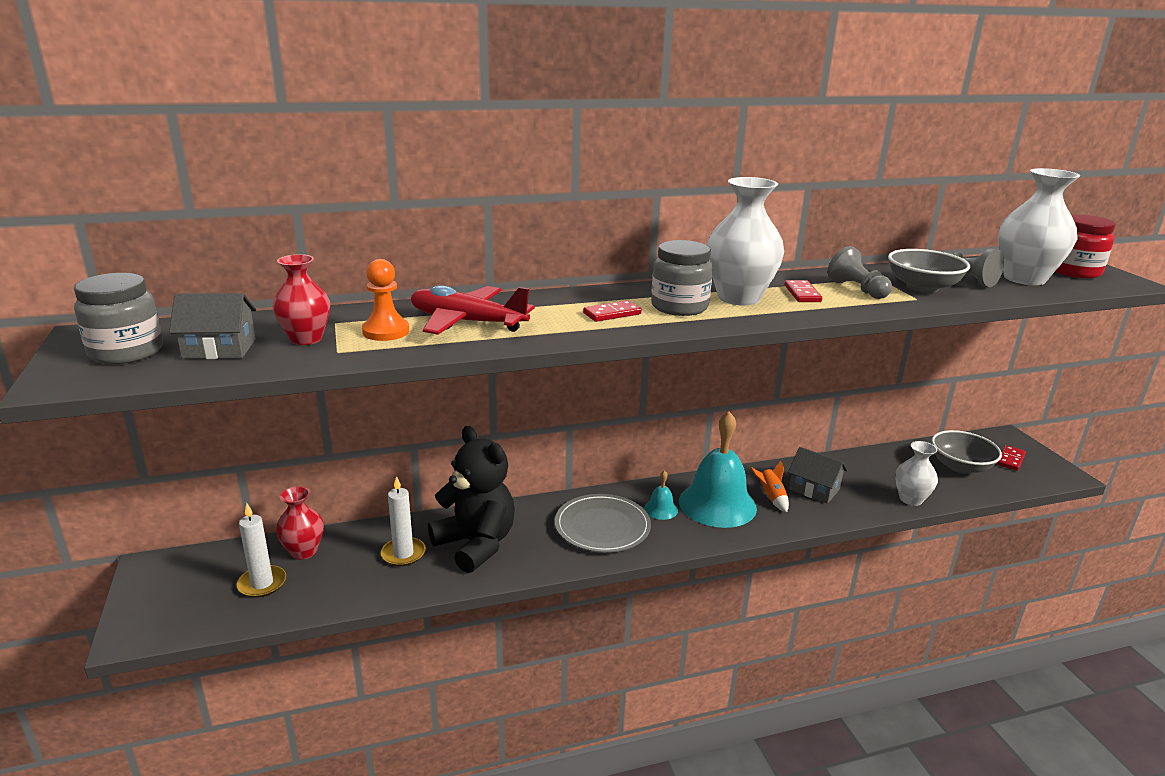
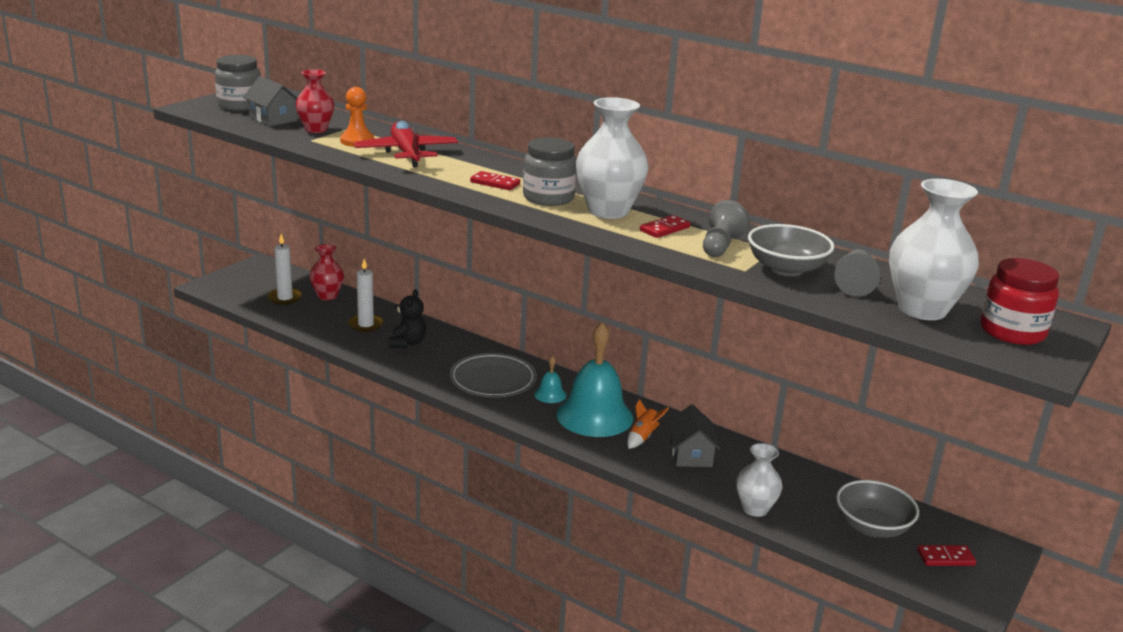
camera: 50 degrees right, 0 degrees up
black teddy bear [428,426,515,573] -> black teddy bear [389,289,426,348], size x0.55

